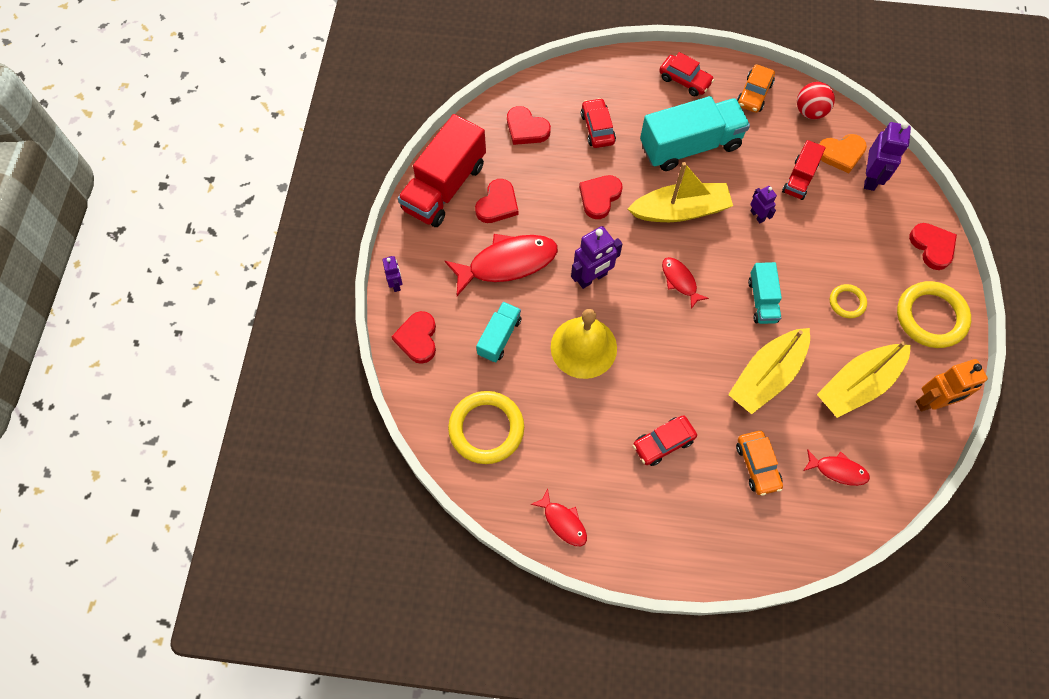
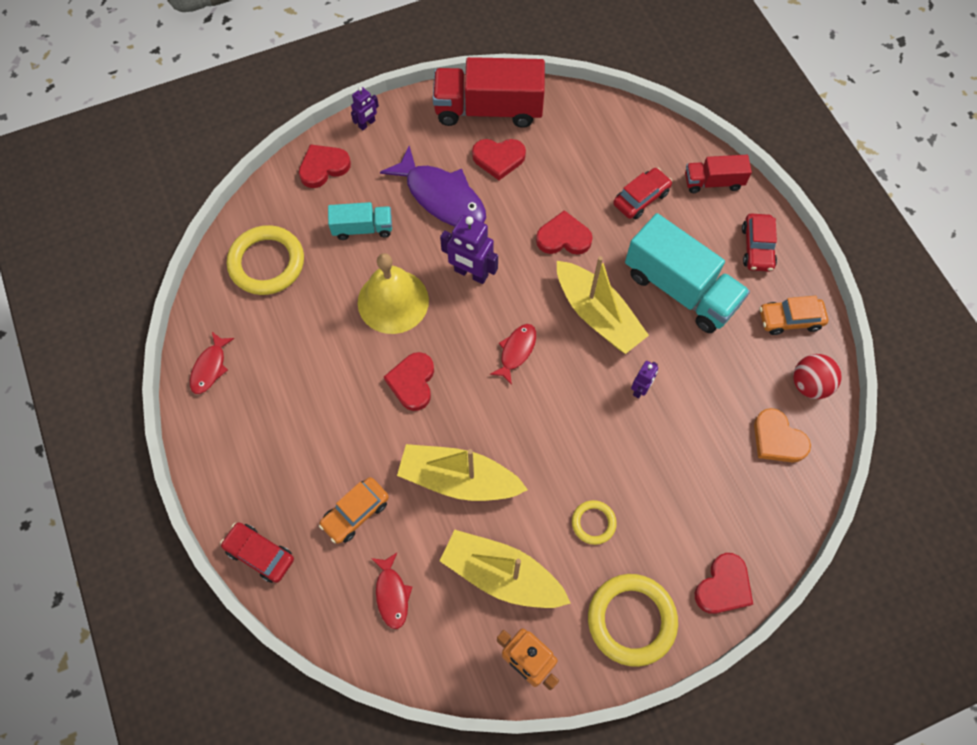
camera: 60 degrees right, 0 degrees up
red fish [445,234,558,296] -> purple fish [380,146,486,227]
red heart [507,106,551,145] -> red heart moved to [384,352,434,411]
red car [633,415,697,466] -> red car moved to [220,523,294,583]
turquoise truck [748,262,782,324] -> none
red truck [782,140,826,200] -> red truck moved to [685,155,752,193]
purple robot [864,122,911,191] -> none

